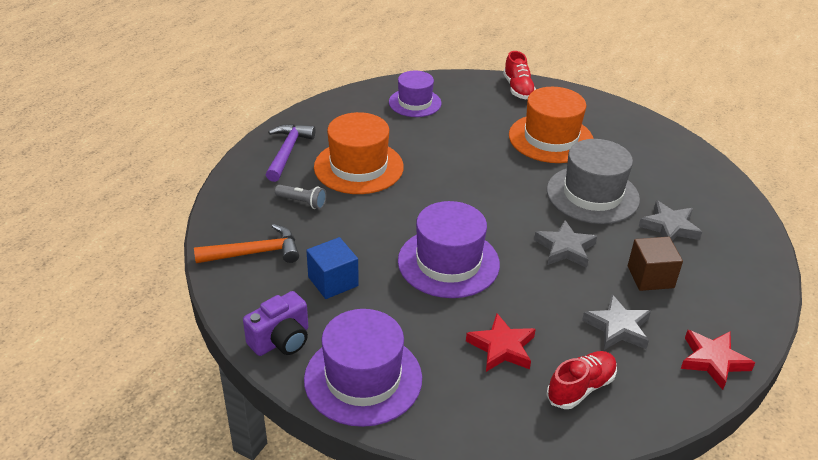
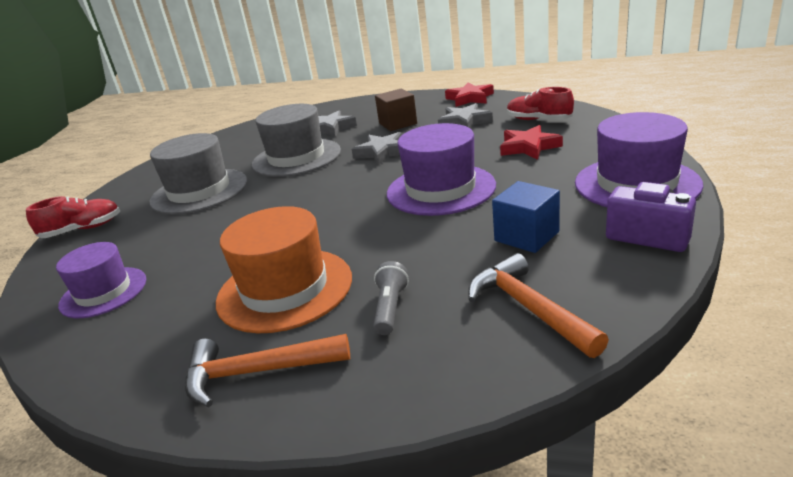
camera: 100 degrees left, 10 degrees down
purple hammer [266,124,316,182] -> orange hammer [185,334,350,407]
orange hat [509,87,594,163] -> grey hat [149,133,247,215]

